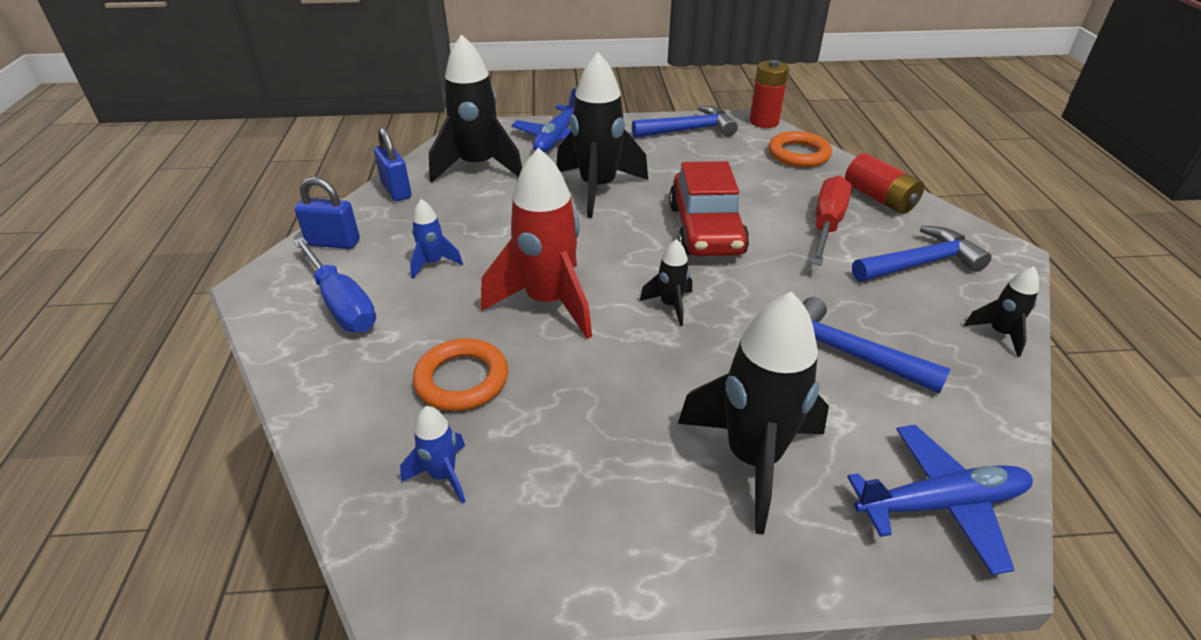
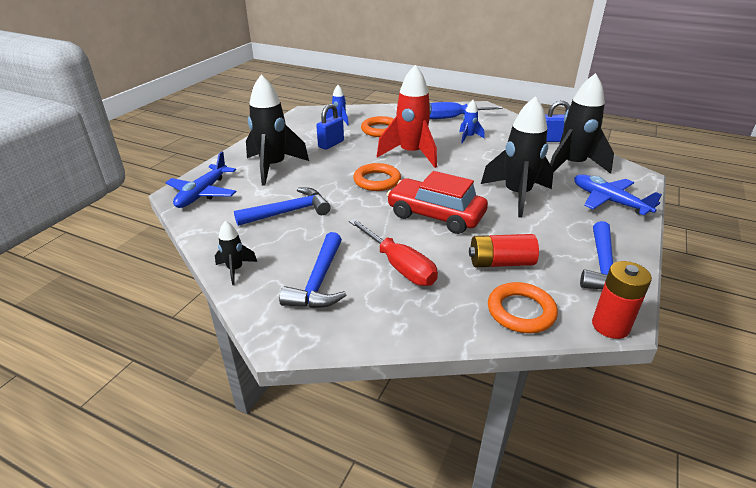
camera: 120 degrees right, 5 degrees down
blue padlock [295,177,360,249] -> blue padlock moved to [316,104,344,150]
black rocket [640,239,692,326] -> orange ring [353,163,401,191]
red battery [845,153,924,214] -> red battery moved to [469,234,539,268]

